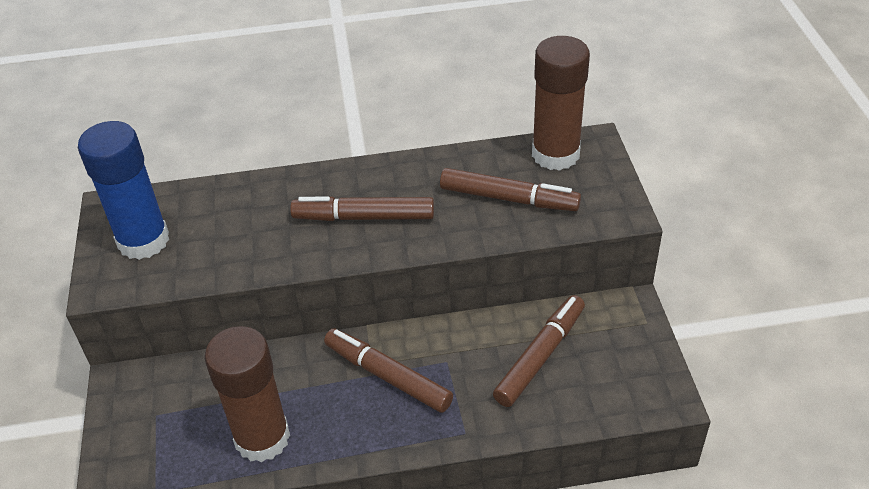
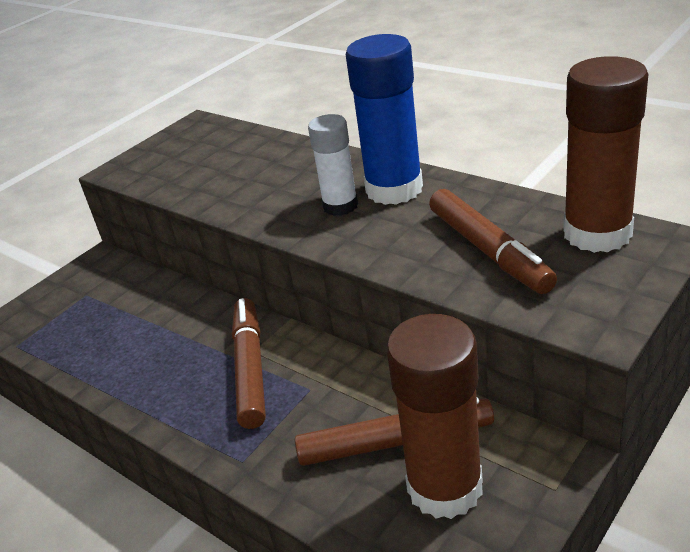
camera: 50 degrees right, 10 degrees down
blue glue stick [78,121,169,260] -> blue glue stick moved to [346,34,423,205]
brown glue stick [205,326,290,462] -> brown glue stick moved to [386,314,483,519]
brown marker [290,197,434,221] -> white glue stick [308,114,358,216]

